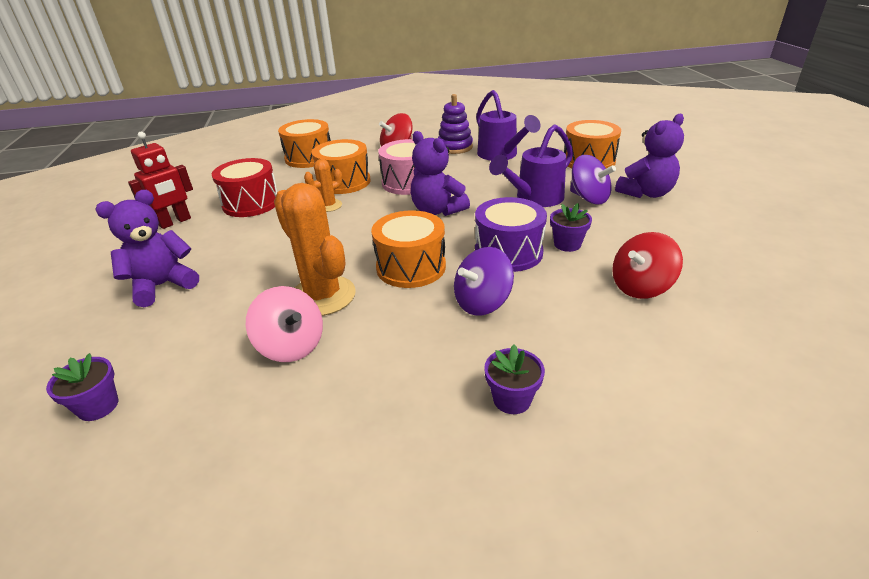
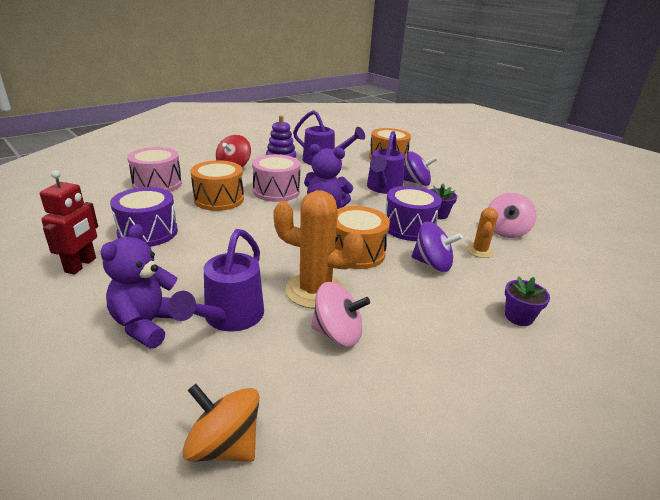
camera: 35 degrees left, 5 degrees down
purple flower pot [46,353,119,421] -> orange spinning top [182,384,260,462]
red drum [212,158,277,217] -> purple drum [110,187,178,247]
orange drum [278,119,331,168] -> pink drum [127,147,182,192]
orange cactus [304,159,342,212] -> orange cactus moved to [467,207,498,258]
purple spinning top [454,247,514,316] -> purple spinning top turned 90 degrees counterclockwise [412,221,463,272]
red spinning top [612,232,683,299] -> pink spinning top [488,193,537,238]
purple teddy bear [615,114,684,198] -> none
none -> purple watering can [168,229,264,332]

